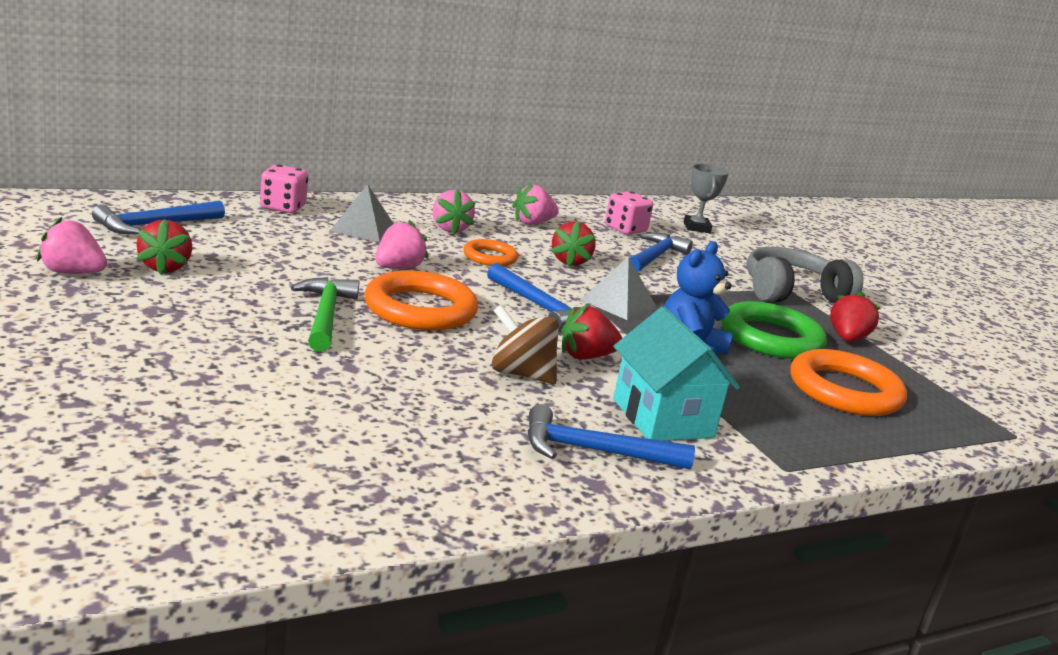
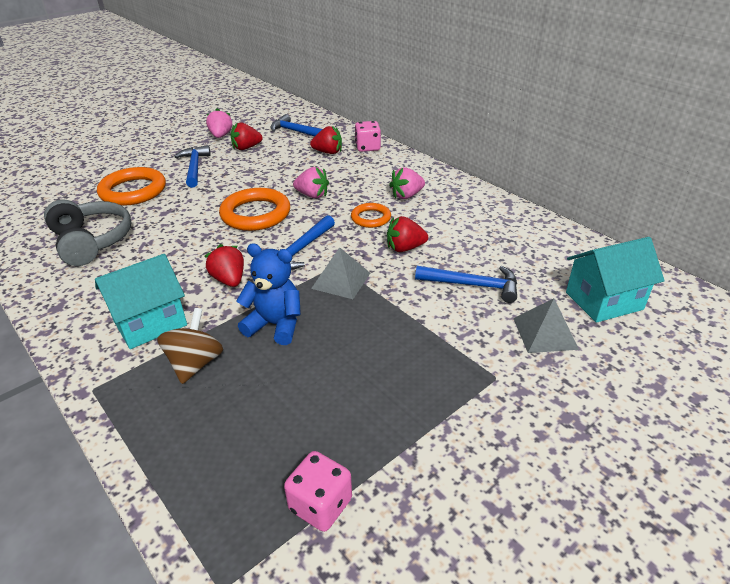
camera: 80 degrees right, 15 degrees up
green hammer [291,277,360,352] -> none
grey pyramid [329,184,394,243] -> grey pyramid moved to [513,299,579,353]
brown spinning top [492,305,559,384] -> brown spinning top moved to [157,308,223,384]
pink strawberry [512,183,559,225] -> none
blue hammer [527,404,695,469] -> blue hammer moved to [174,145,211,188]
pink dice [605,191,653,235] -> pink dice moved to [284,451,352,532]
grey trophy [684,164,729,233] -> turquoise house [566,237,665,323]
green ring [721,301,827,359] -> none
grey headphones [746,247,863,303] -> grey headphones moved to [44,199,131,266]
orange ring [790,349,907,416] -> orange ring moved to [97,167,166,206]
red strawberry [830,292,881,342] -> red strawberry moved to [310,126,342,154]

